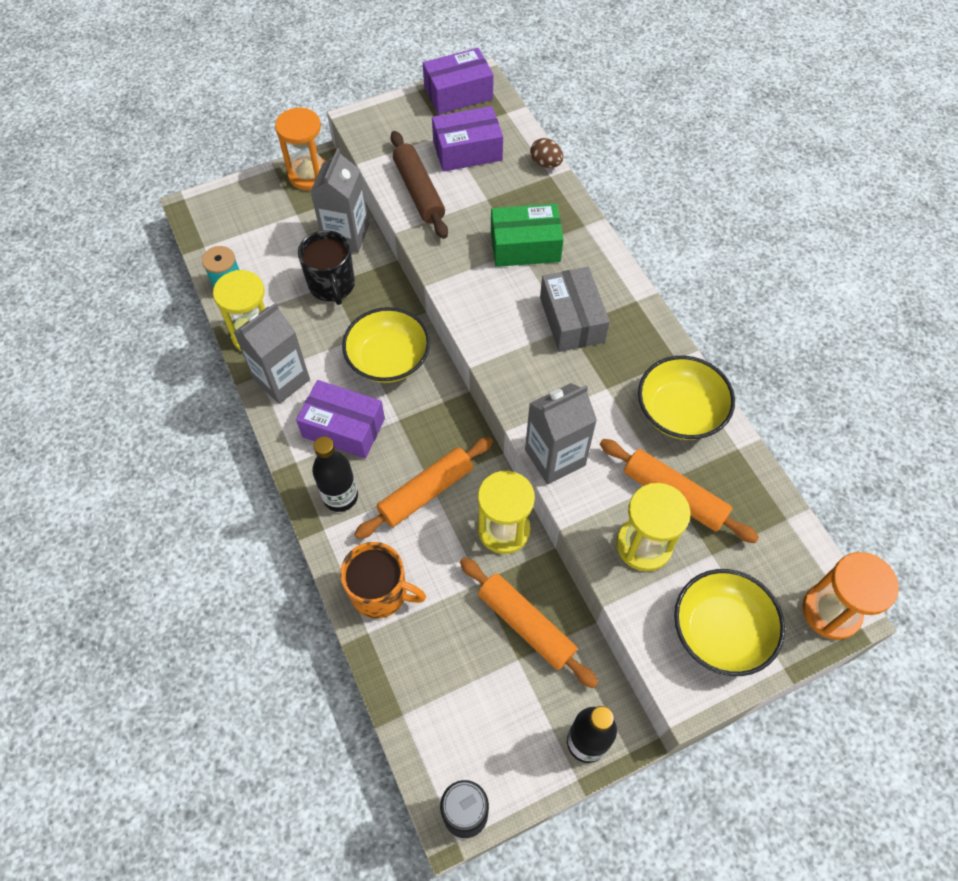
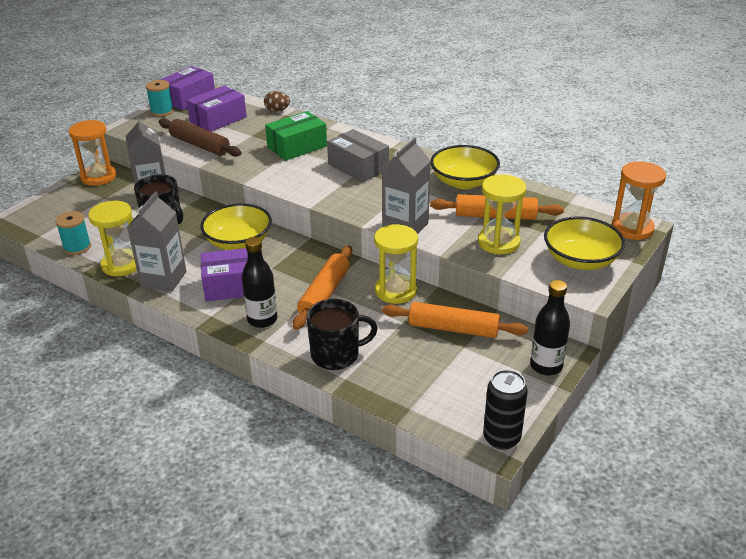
camera: 30 degrees left, 25 degrees down
orange mug [340,542,426,619] -> black mug [306,299,378,370]
none -> turquoise spool [146,80,174,117]

